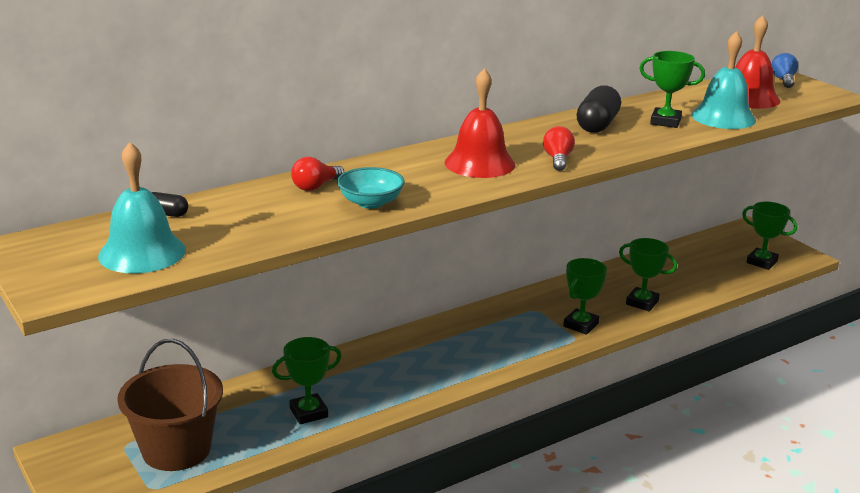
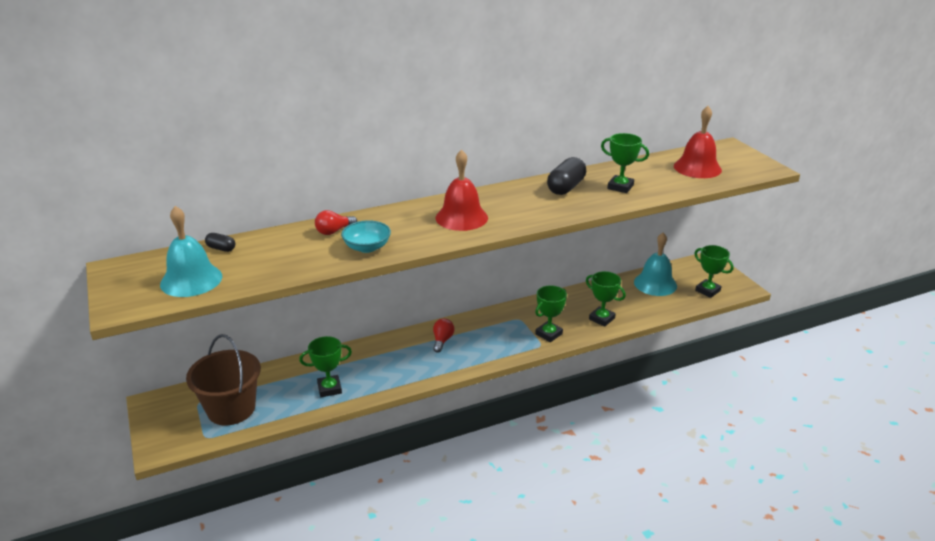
camera: 10 degrees right, 5 degrees up
red light bulb [543,126,575,171] -> red light bulb moved to [433,318,455,353]
turquoise bell [691,31,756,129] -> turquoise bell moved to [634,233,677,296]
blue light bulb [771,53,798,88] -> none

